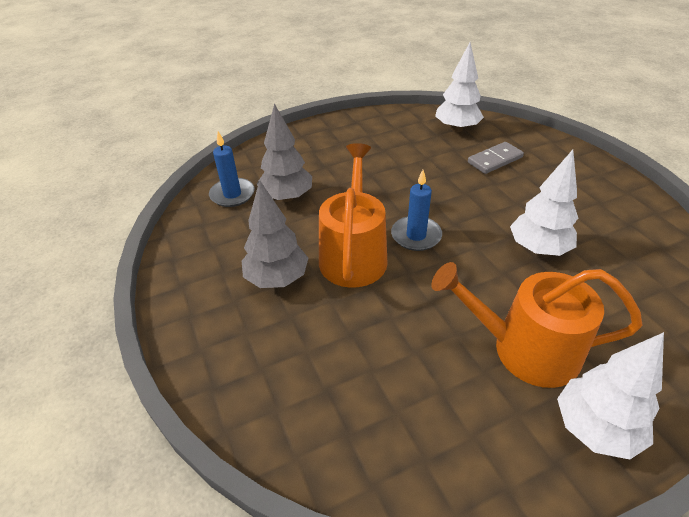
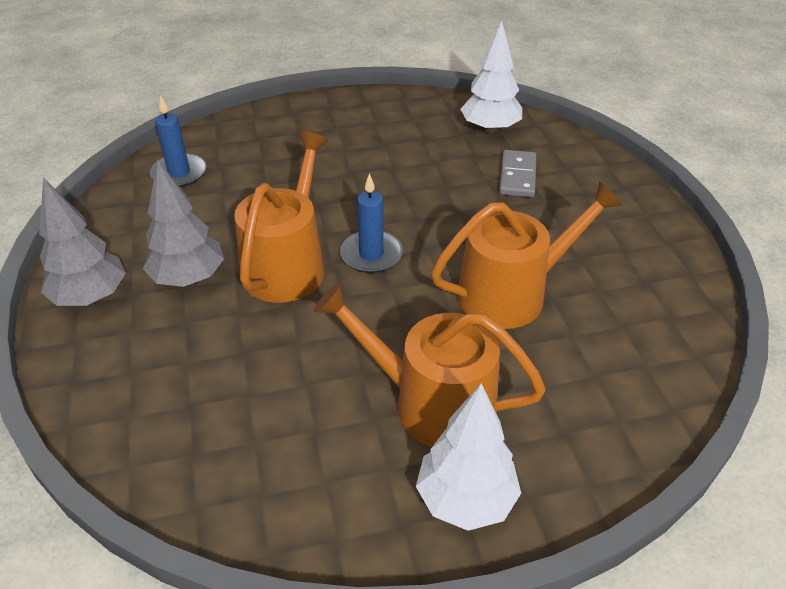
camera: 10 degrees right, 0 degrees up
grey tree [257,104,312,202] -> grey tree moved to [39,178,126,306]
grey domino [468,142,524,174] -> grey domino turned 60 degrees counterclockwise [499,150,536,198]
white tree [510,150,578,256] -> orange watering can [431,181,623,329]

